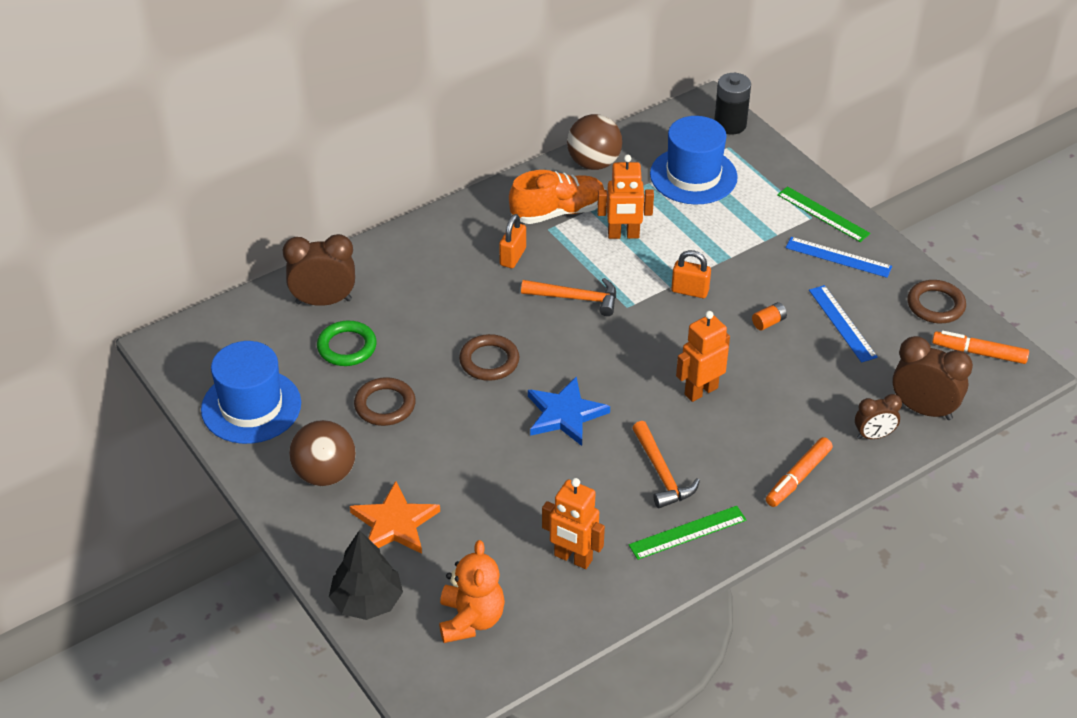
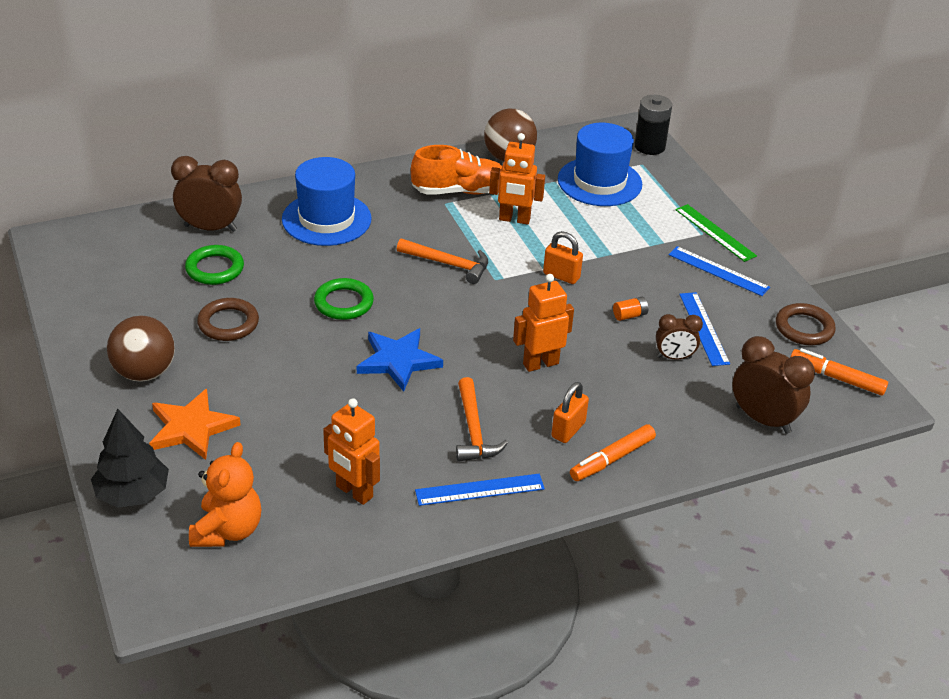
camera: 10 degrees right, 5 degrees down
blue hat [201,341,301,444] -> blue hat moved to [282,157,372,246]
brown ring [459,334,519,381] -> green ring [314,278,374,320]
orange padlock [499,214,526,268] -> orange padlock moved to [551,382,589,443]
green ruler [629,506,746,560] -> blue ruler [415,474,545,506]
brown clock [855,394,902,440] -> brown clock moved to [656,314,703,360]

